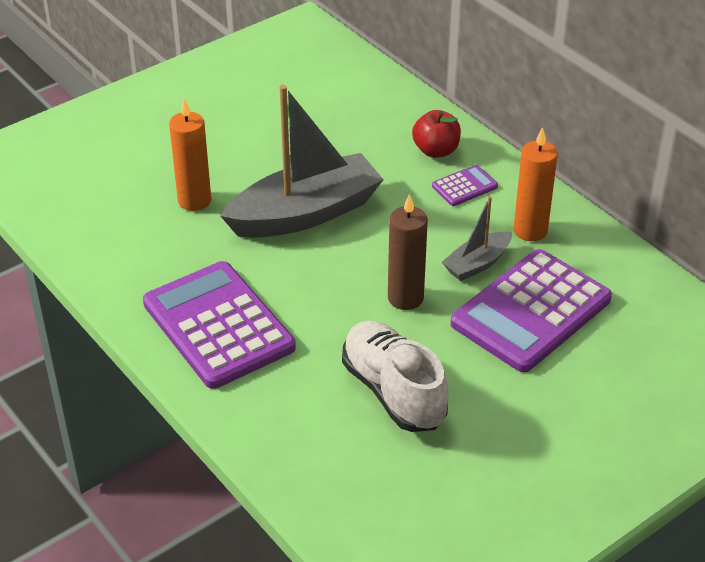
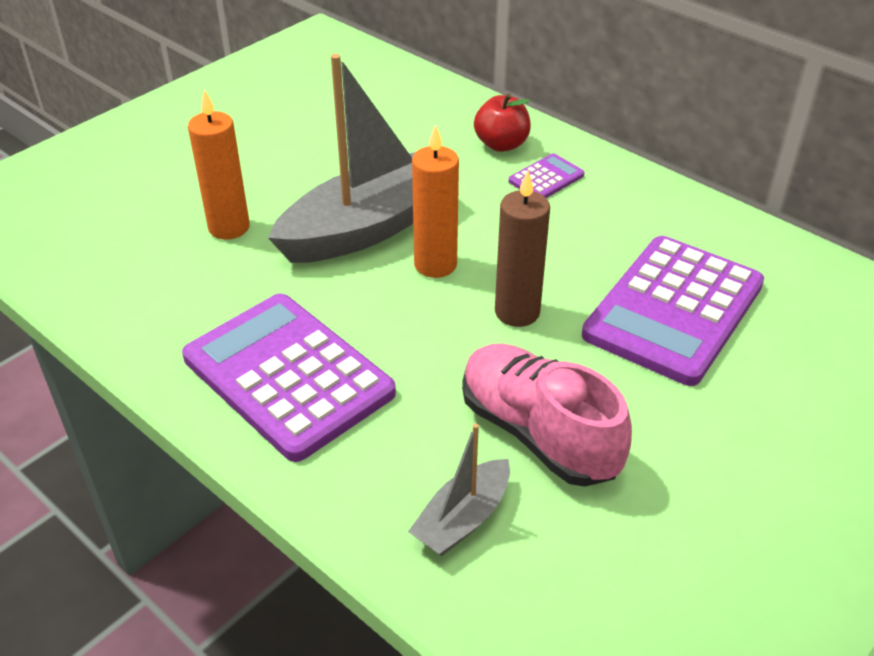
camera: 10 degrees left, 0 degrees up
white shoe [342,321,448,432] -> pink shoe [462,343,632,487]
grey boat [442,196,512,281] -> grey boat moved to [408,423,510,556]
orange candle [513,127,558,241] -> orange candle moved to [412,124,459,278]

